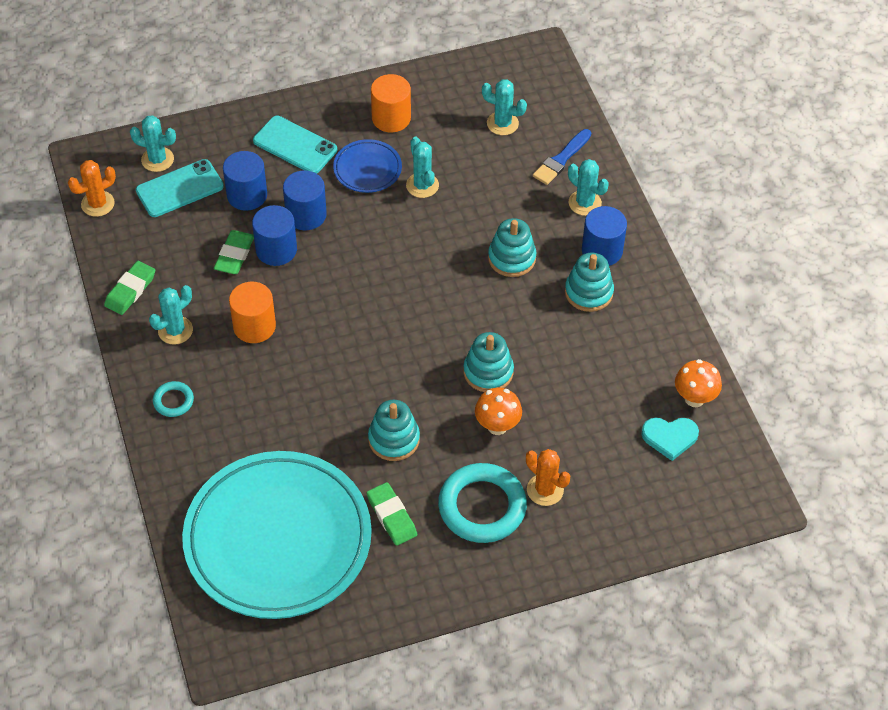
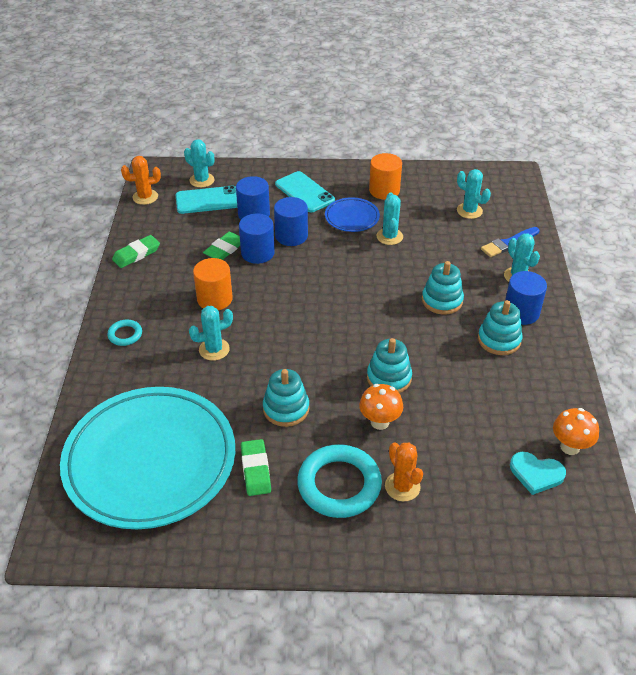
camera: 20 degrees right, 10 degrees down
turquoise cactus [149,285,193,345] -> turquoise cactus moved to [189,306,233,361]

